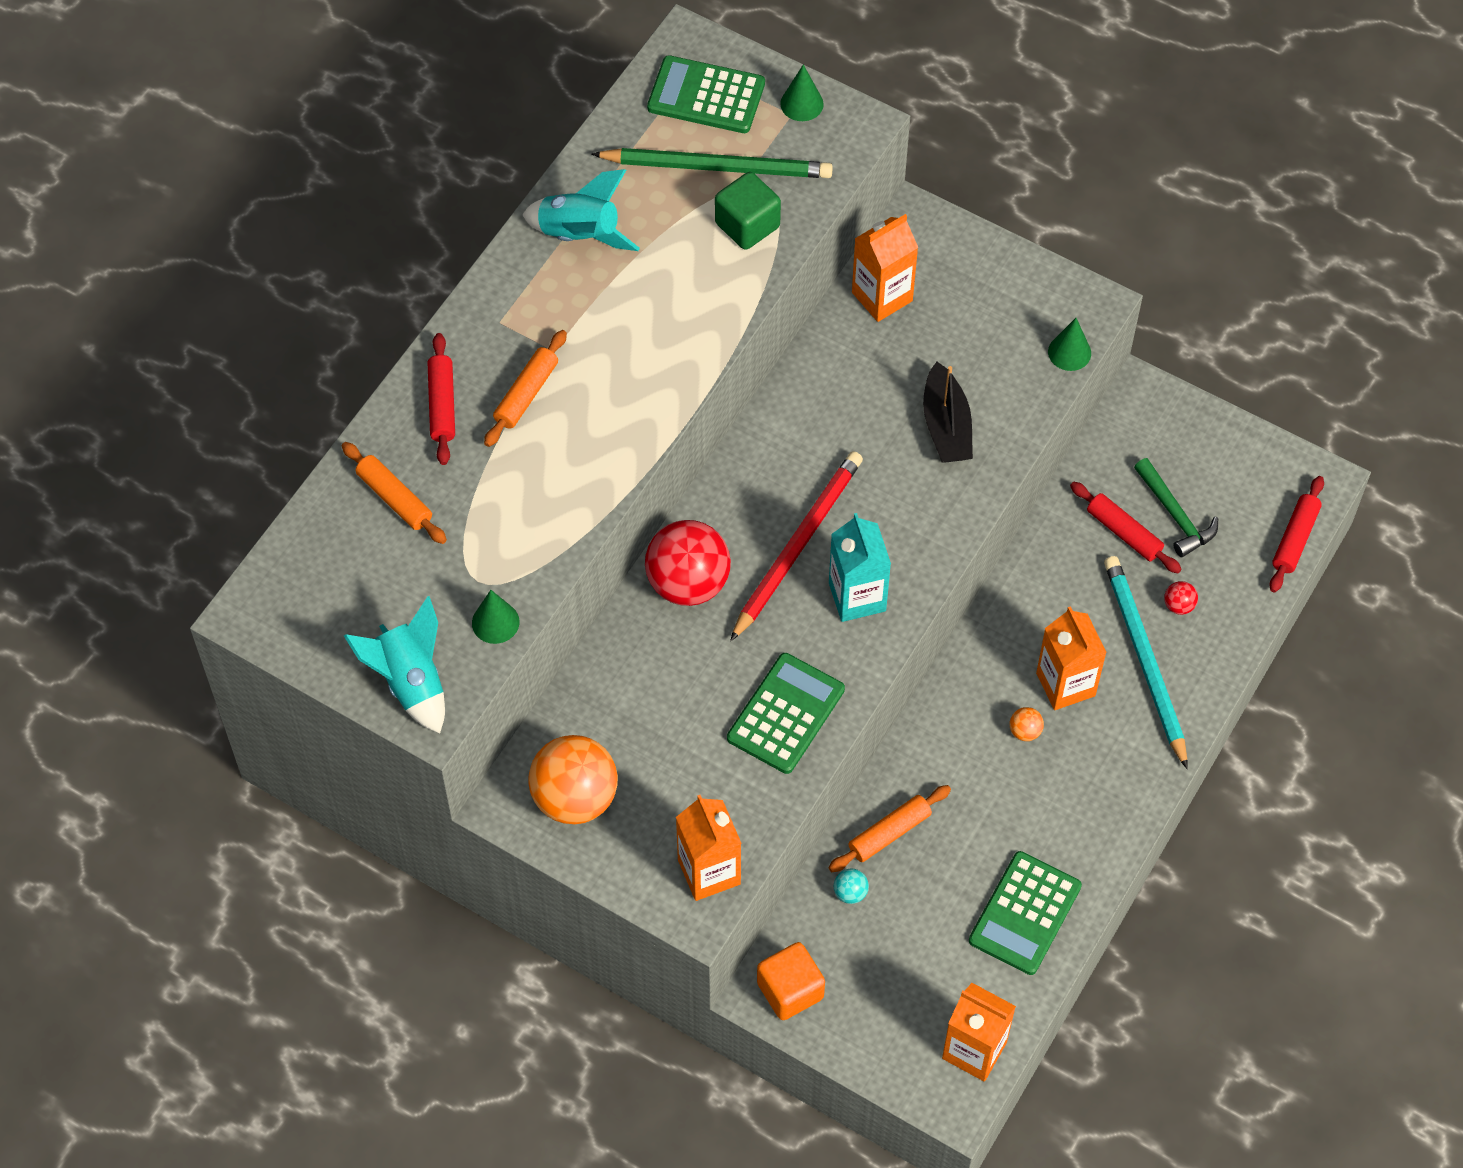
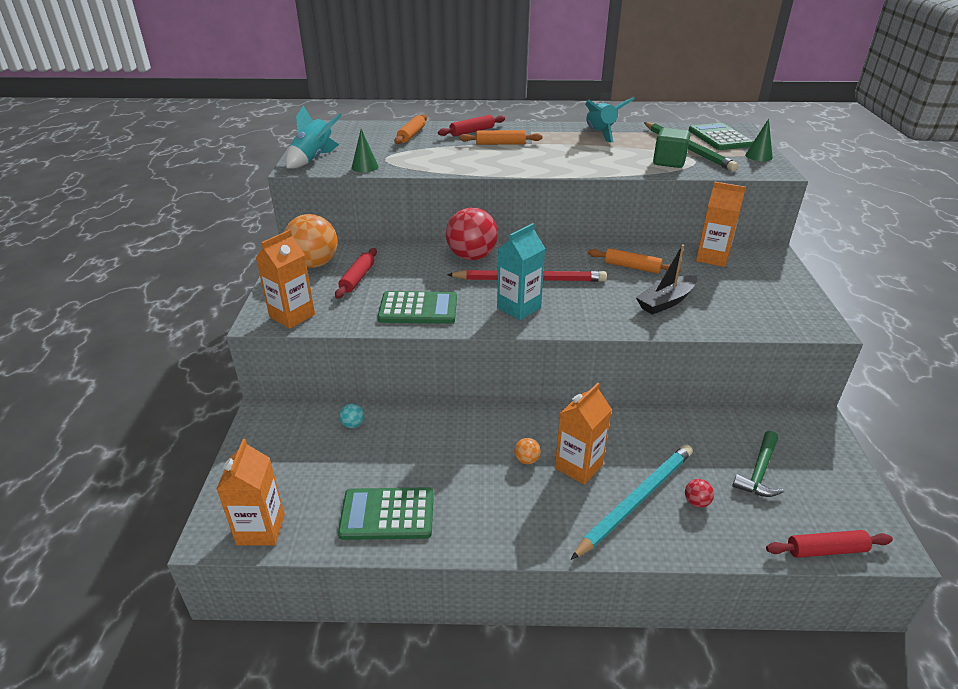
camera: 60 degrees right, 25 degrees down
orange cube [757,942,825,1020] -> none
orange rolling pin [829,785,951,872] -> orange rolling pin moved to [588,248,681,274]
green cone [1048,318,1091,371] -> none
red rolling pin [1070,482,1182,573] -> red rolling pin moved to [335,248,377,299]

